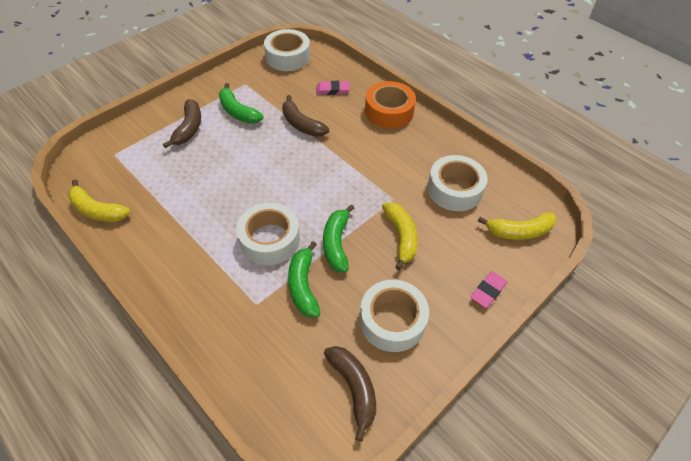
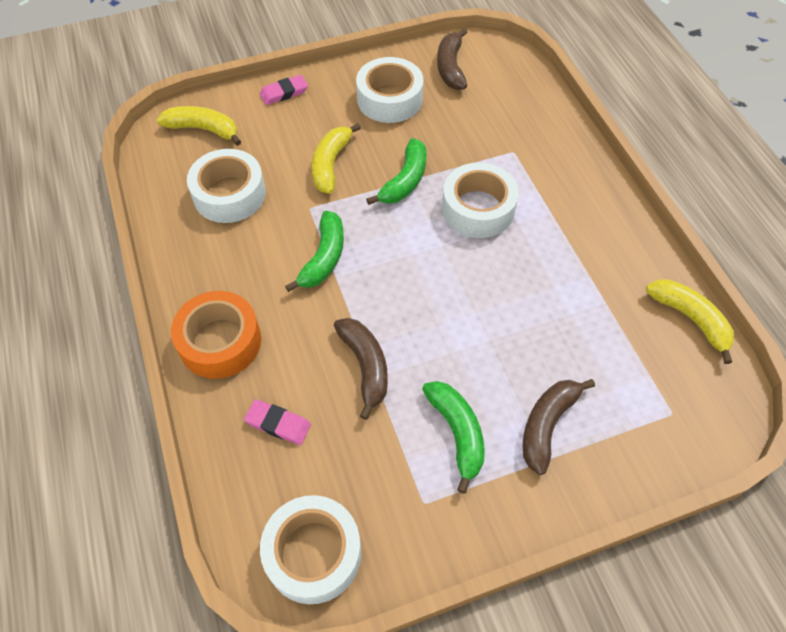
camera: 155 degrees left, 5 degrees up
green banana [288,242,320,317] -> green banana moved to [285,210,344,292]

